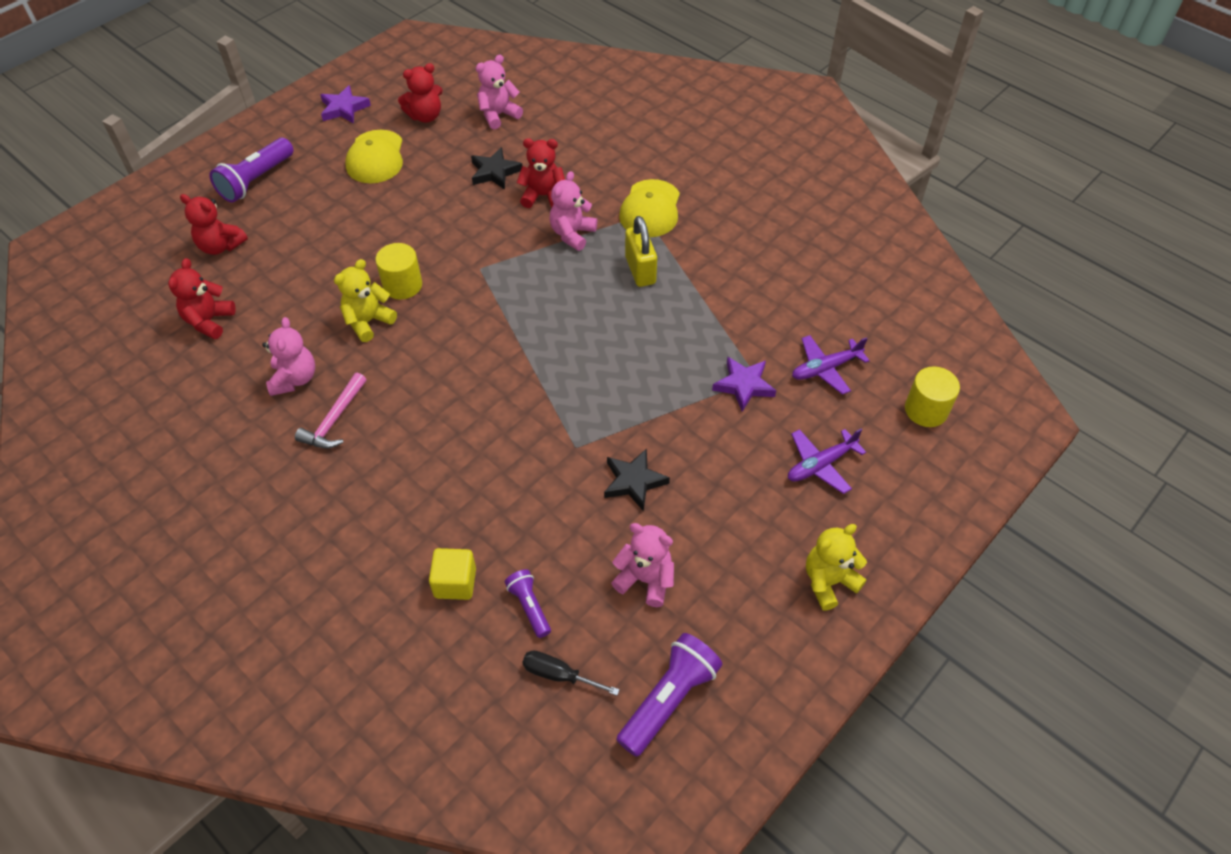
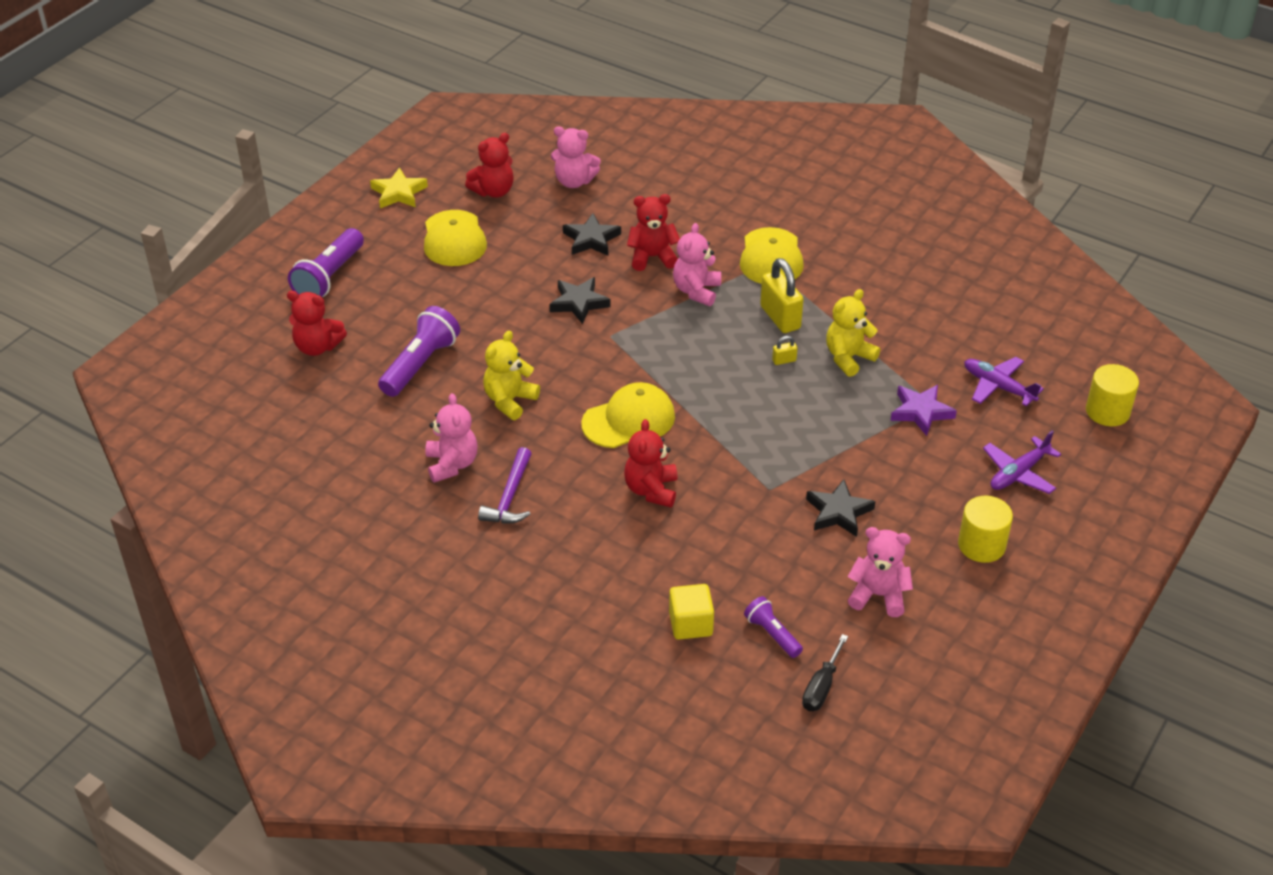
camera: 10 degrees left, 10 degrees down
red teddy bear [168,258,236,339] -> red teddy bear moved to [624,419,678,507]
pink hammer [295,373,367,449] -> purple hammer [478,447,532,523]
purple star [320,85,371,124] -> yellow star [370,168,428,208]
yellow cylinder [375,243,422,299] -> yellow cylinder moved to [958,496,1013,563]
pink teddy bear [476,55,523,129] -> pink teddy bear turned 120 degrees counterclockwise [551,127,601,188]
black screwdriver [522,650,620,696] -> black screwdriver turned 75 degrees counterclockwise [802,634,848,711]
purple flashlight [616,633,723,757] -> purple flashlight moved to [378,306,460,397]
purple plane [792,335,870,395] -> purple plane turned 75 degrees clockwise [964,357,1044,406]
yellow teddy bear [806,524,867,611] -> yellow teddy bear moved to [826,289,880,377]
none -> black star [549,277,611,324]
none -> yellow cap [581,382,675,448]
none -> yellow padlock [772,336,798,365]

